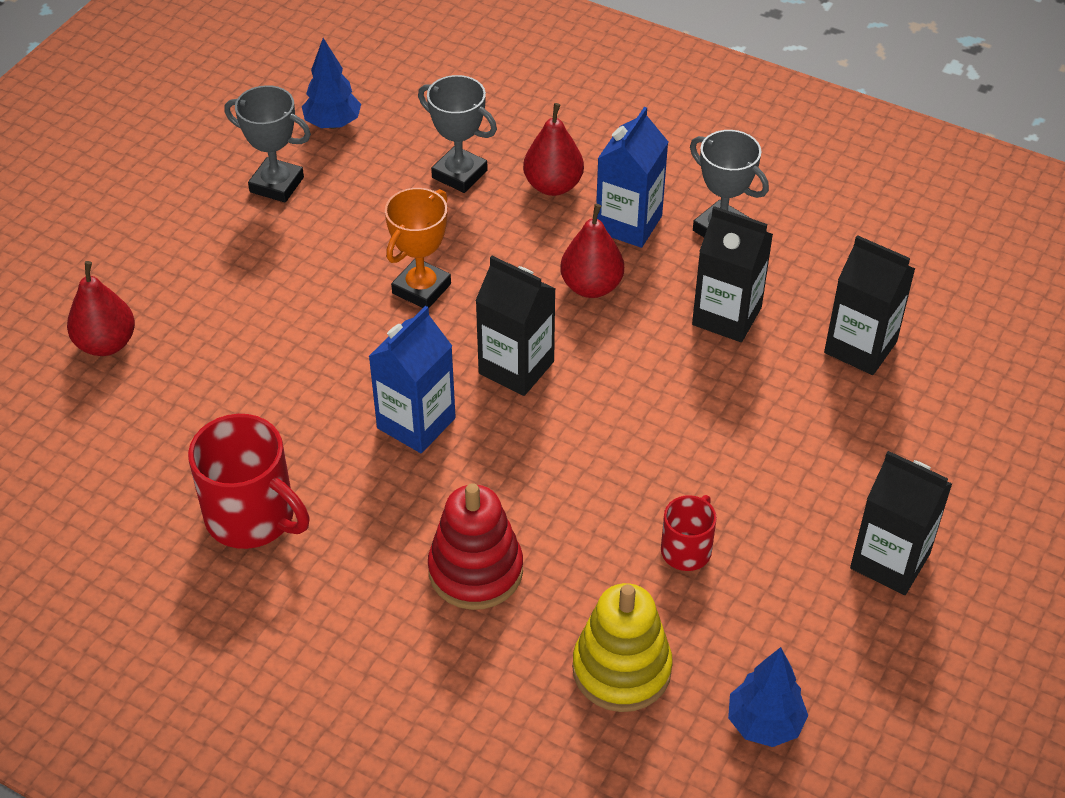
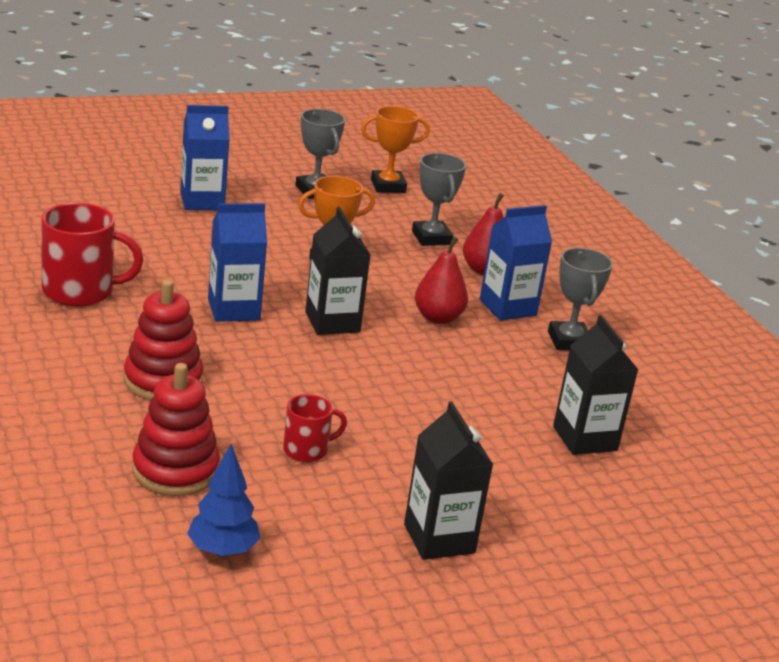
camera: 35 degrees right, 20 degrees down
red pear [67,261,135,356] -> none
red mug [188,414,310,549] -> red mug turned 75 degrees counterclockwise [41,203,144,306]
blue tree [302,38,361,129] -> orange trophy [361,106,430,193]
yellow stacking toy [572,583,673,712] -> red stacking toy [132,363,220,496]
black carton [692,206,773,342] -> none
none -> blue carton [180,105,230,210]

